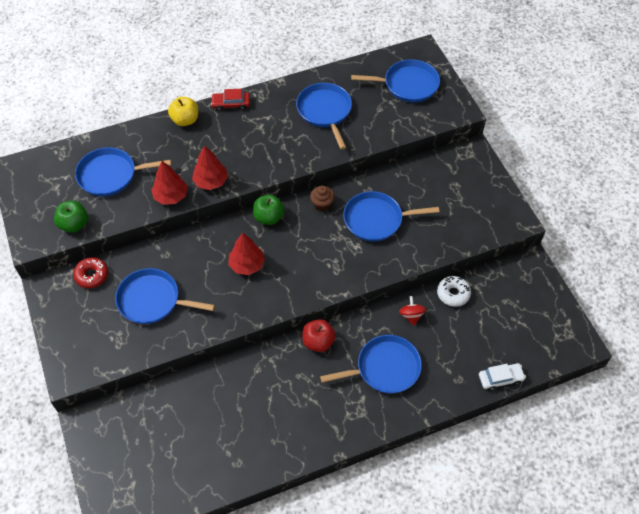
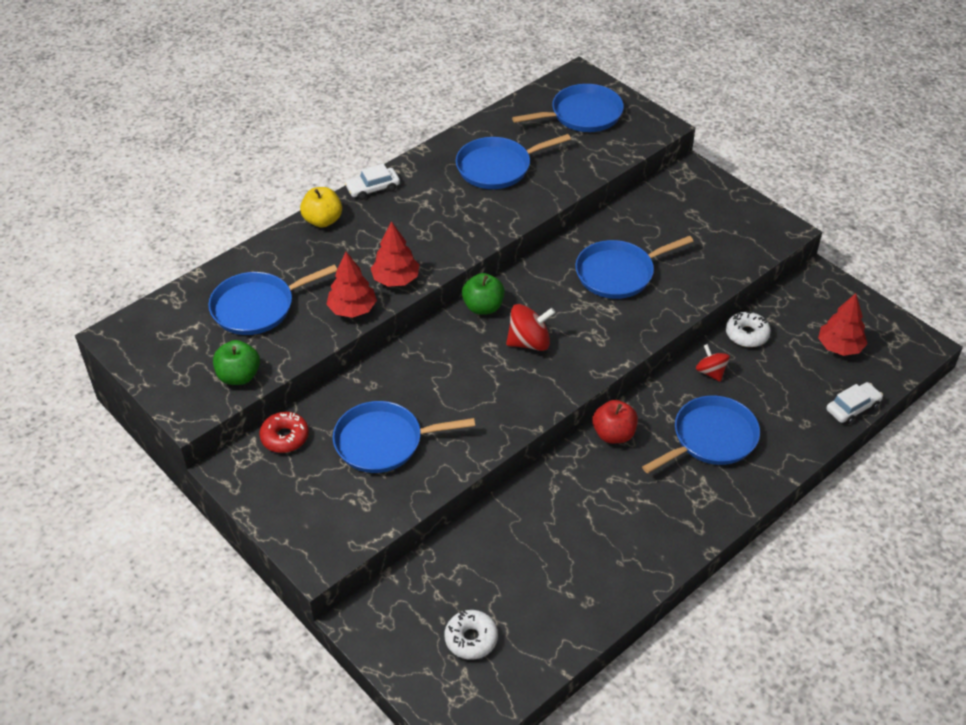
camera: 20 degrees left, 10 degrees down
red car [211,89,250,111] -> white car [345,163,400,200]
red tree [228,233,265,275] -> red tree moved to [818,293,867,356]
blue pan [296,83,352,149] -> blue pan turned 75 degrees counterclockwise [456,134,571,189]
brown cupcake [310,186,335,211] -> none
none -> white donut [444,610,498,660]
none -> red spinning top [506,304,555,351]

